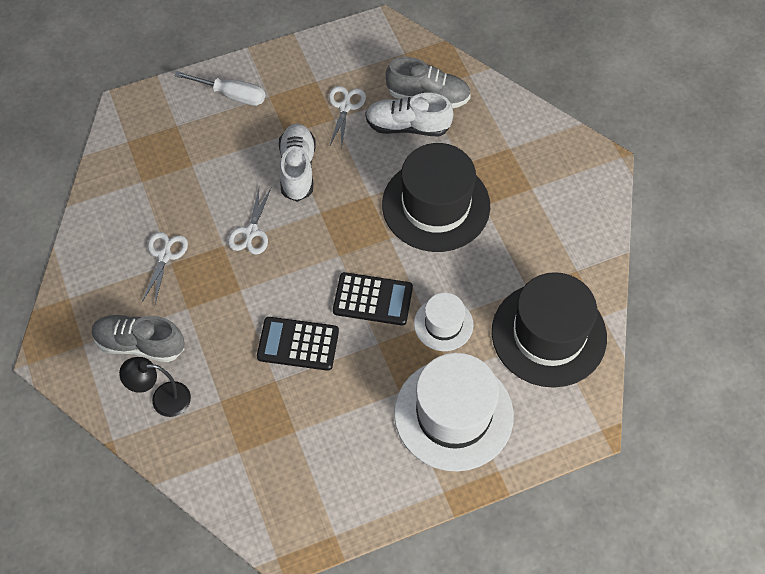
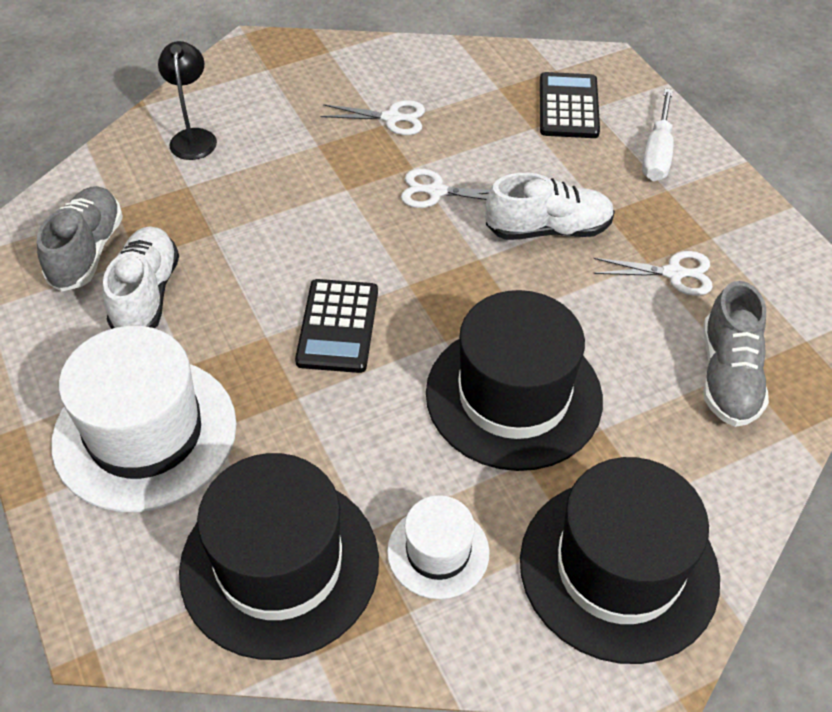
camera: 85 degrees right, 10 degrees down
grey shoe [92,315,184,362] -> grey shoe moved to [37,186,123,292]
black calculator [257,317,339,371] -> black calculator moved to [540,72,600,138]
white shoe [365,93,454,136] -> white shoe moved to [103,226,179,329]
white hat [414,293,473,351] -> white hat moved to [387,495,490,599]
none -> black hat [520,457,720,664]

